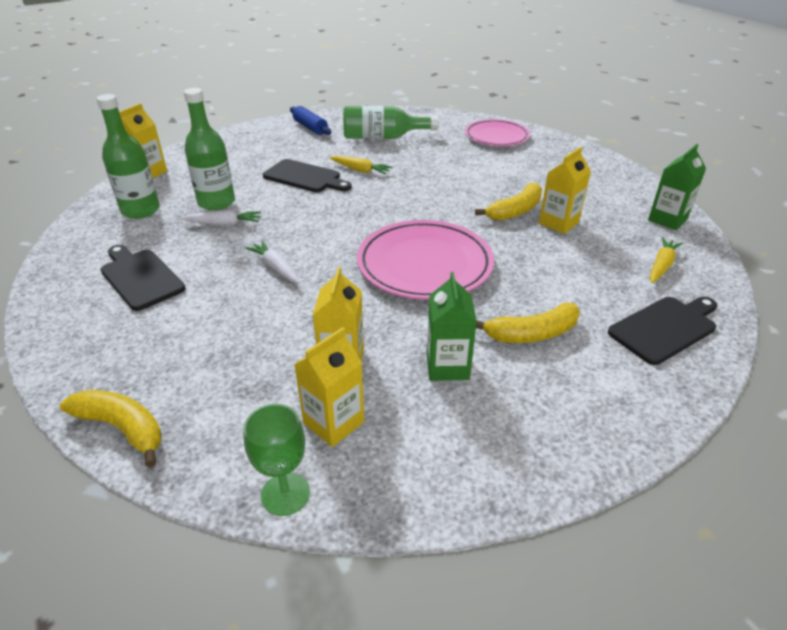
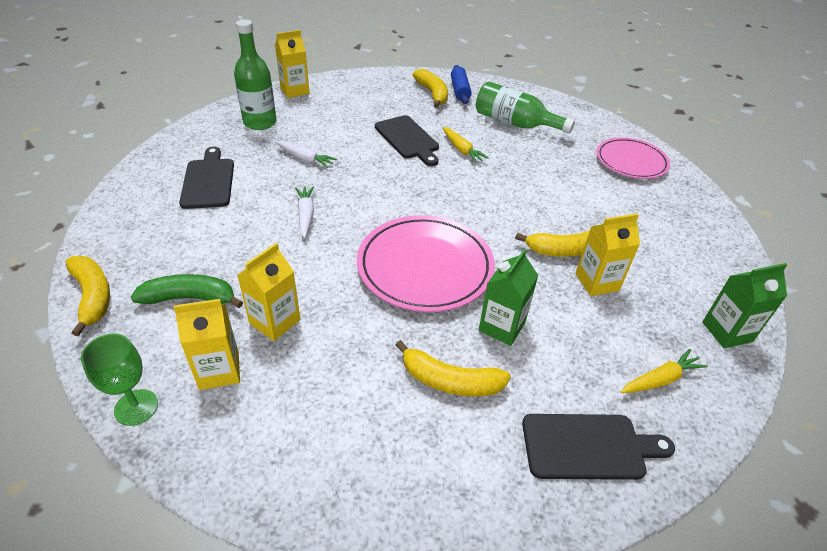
camera: 30 degrees right, 5 degrees up
green bottle [184,88,235,211] -> none
green carton [427,272,477,381] -> green carton moved to [479,249,538,346]
none -> green banana [131,274,243,308]
none -> yellow banana [413,69,448,108]

